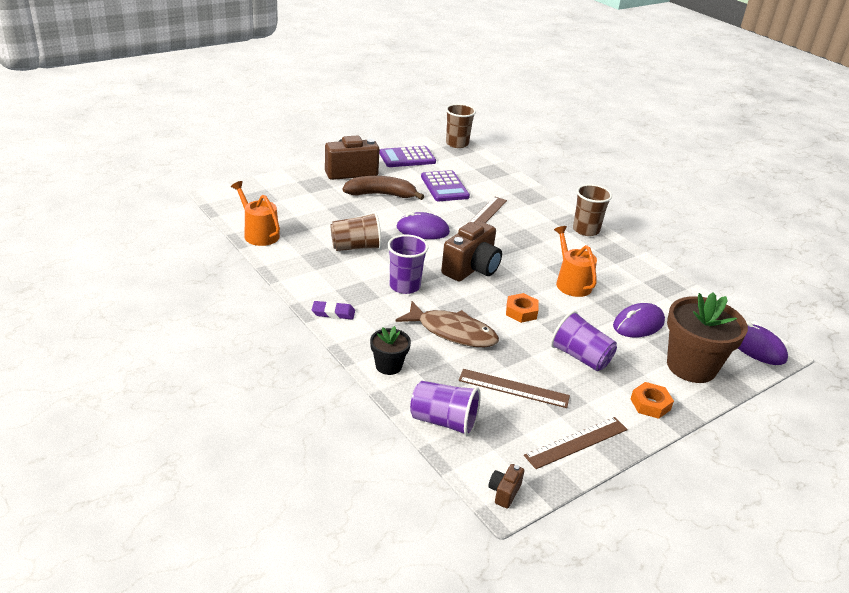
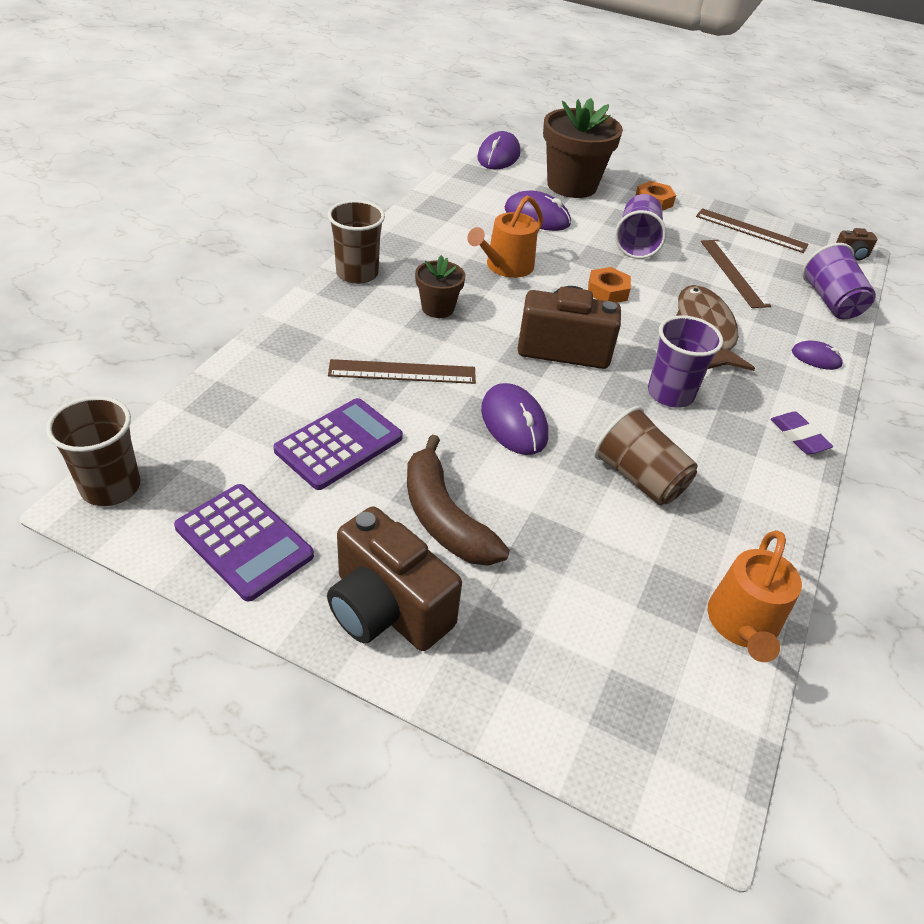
camera: 120 degrees left, 10 degrees up
black flower pot [370,326,411,375] -> purple mouse [792,340,843,370]
none -> brown flower pot [415,255,465,318]

